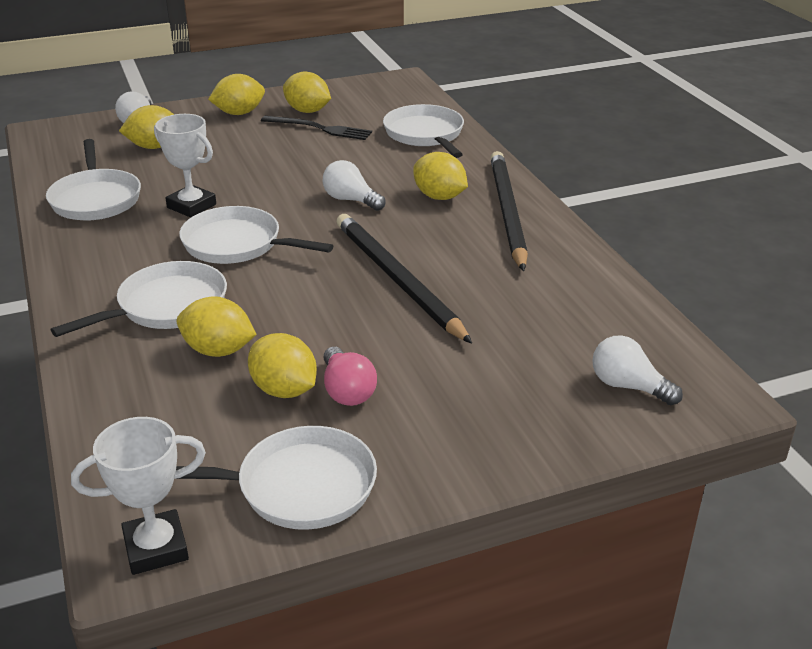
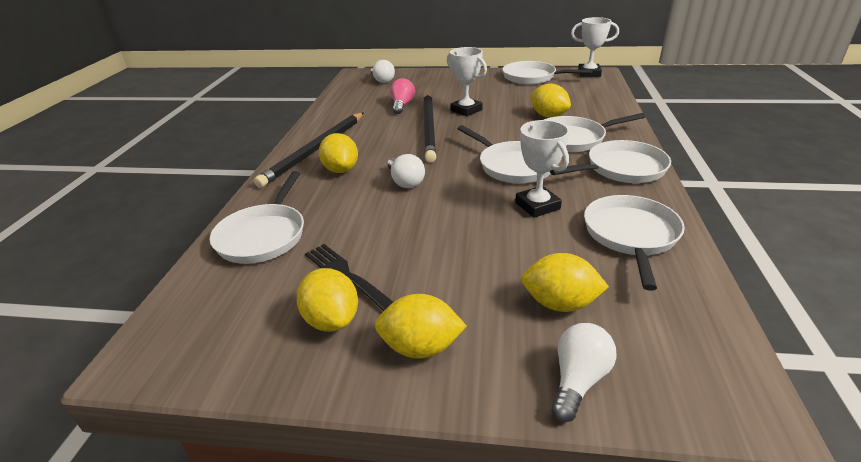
camera: 150 degrees left, 0 degrees up
yellow lemon [248,333,317,398] -> none
pink light bulb [324,347,377,406] -> pink light bulb moved to [390,78,415,114]
none -> white trophy [447,47,487,116]
none -> white pan [550,140,671,183]

